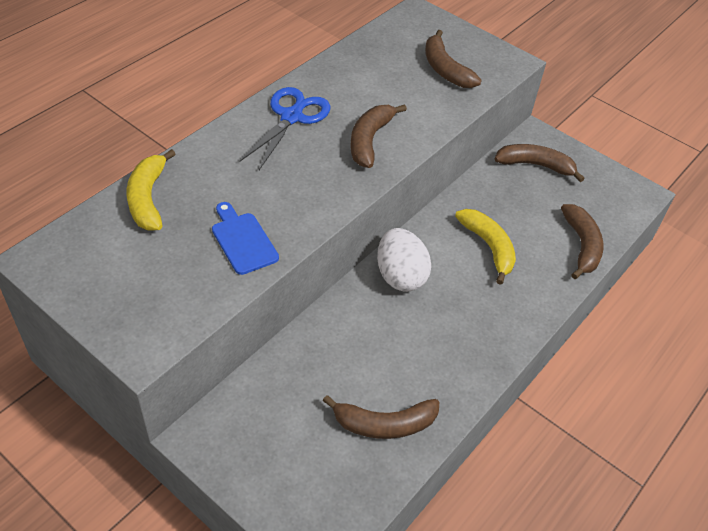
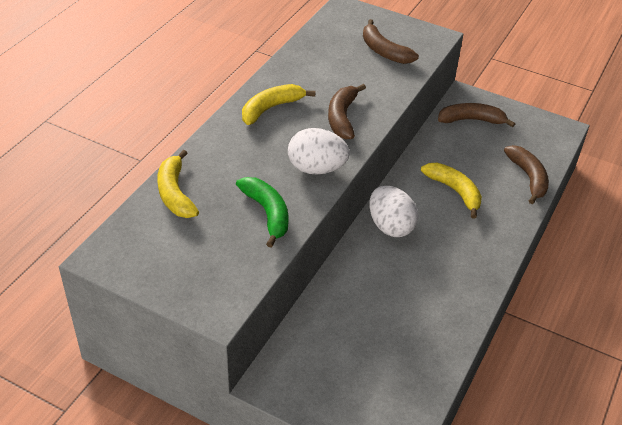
camera: 10 degrees left, 5 degrees down
blue cutting board [212,202,279,275] -> green banana [236,177,289,248]
blue scissors [239,87,331,170] -> yellow banana [242,84,316,125]
brown banana [323,395,439,439] -> none
none -> white egg [288,128,350,174]

